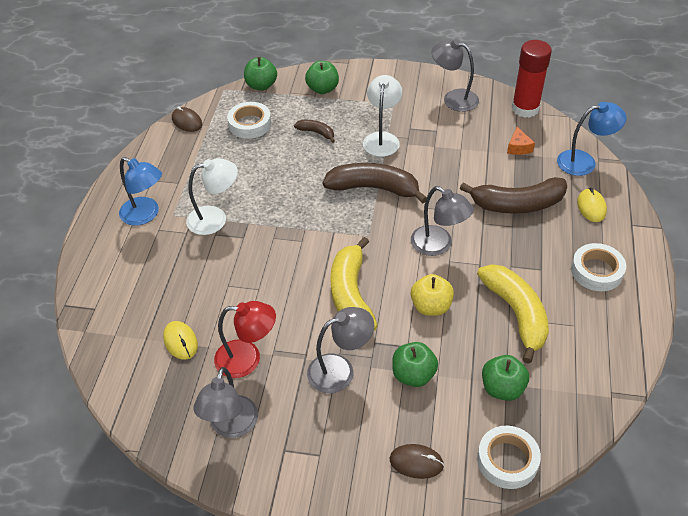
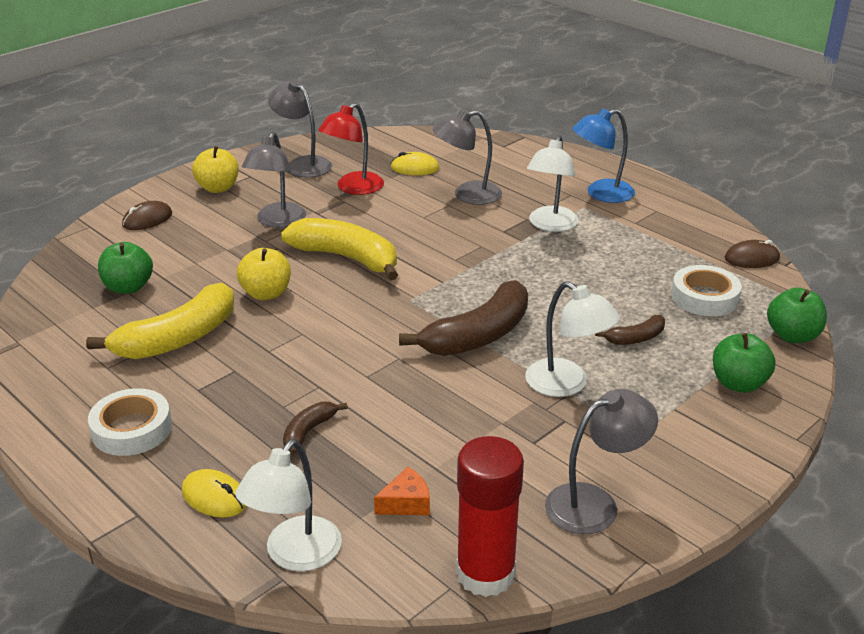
camera: 125 degrees right, 15 degrees down
green apple [392,342,438,387] -> none
grey lamp [411,186,474,256] -> grey lamp moved to [433,109,502,205]
brown banana [460,177,567,214] -> brown banana [283,402,347,454], size x0.49
yellow banana [477,264,549,364] -> yellow banana turned 60 degrees counterclockwise [86,283,234,359]
white tape [477,426,541,489] -> none
orange cheese [507,127,535,155] -> orange cheese turned 120 degrees clockwise [374,467,430,515]
blue lamp [557,102,627,176] -> white lamp [235,439,342,571]
none -> yellow apple [192,146,239,193]

